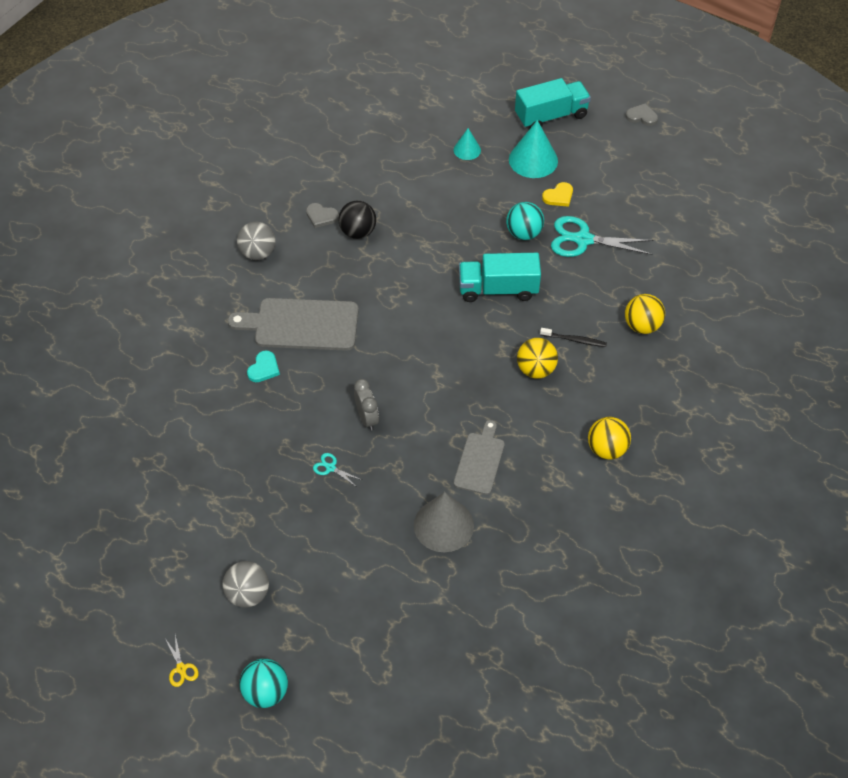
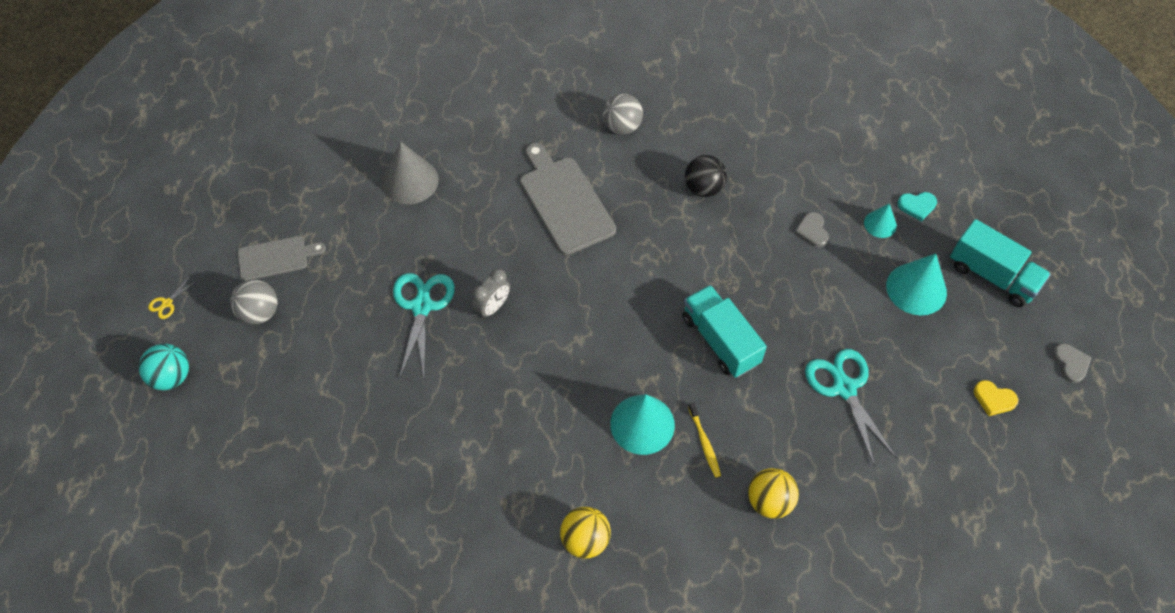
camera: 60 degrees right, 5 degrees up
turquoise heart [247,350,280,382] -> turquoise heart moved to [897,192,937,221]
grey heart [306,203,339,228] -> grey heart moved to [794,212,829,247]
turquoise scissors [313,453,362,487] -> turquoise scissors [393,273,455,377], size x2.25
grey cone [414,492,474,552] -> grey cone moved to [382,142,439,204]
grey cutting board [454,420,505,495] -> grey cutting board moved to [238,236,326,281]
turquoise ball [506,202,544,240] -> none
yellow ball [517,338,558,379] -> turquoise cone [610,394,675,455]
black toothbrush [540,328,607,347] -> yellow toothbrush [688,402,721,478]
yellow heart [542,182,573,207] -> yellow heart moved to [974,380,1018,416]

